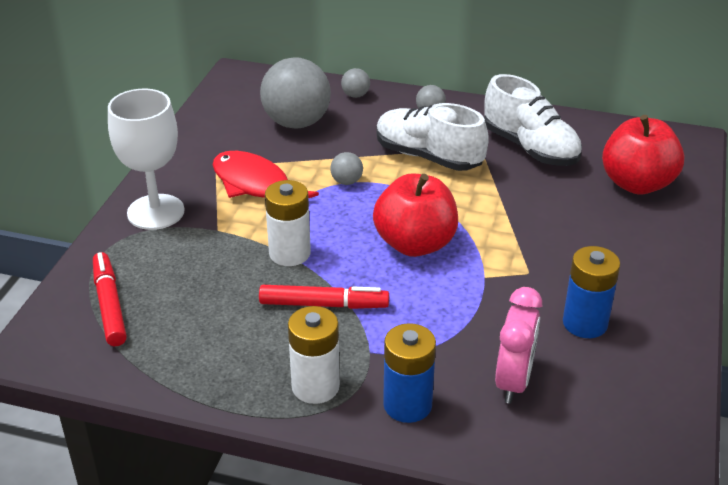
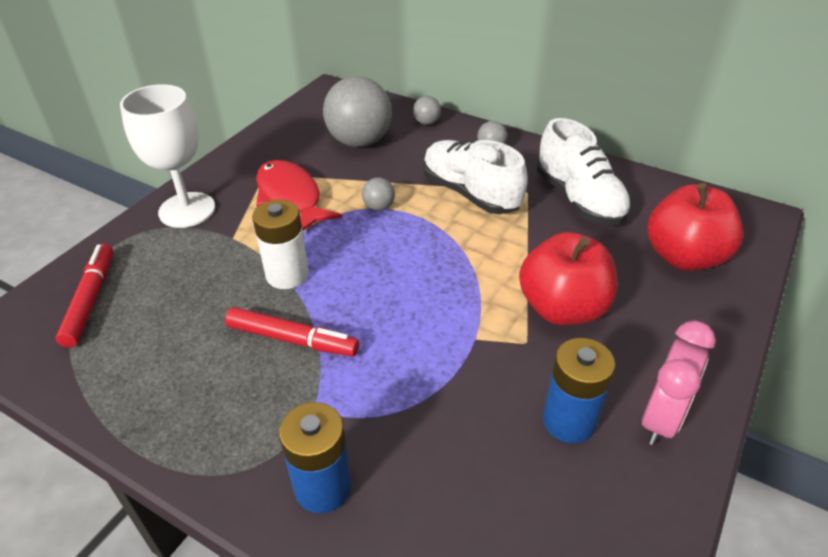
camera: 15 degrees right, 5 degrees up
white battery [288,306,340,404] -> none
red apple [373,173,458,257] -> red apple moved to [519,232,617,325]
pink clock [495,287,542,404] -> pink clock moved to [642,320,716,446]

